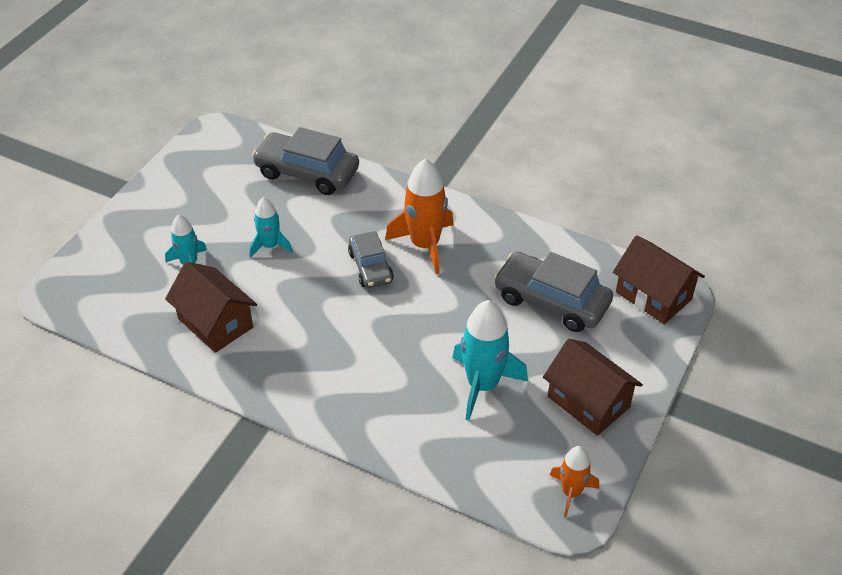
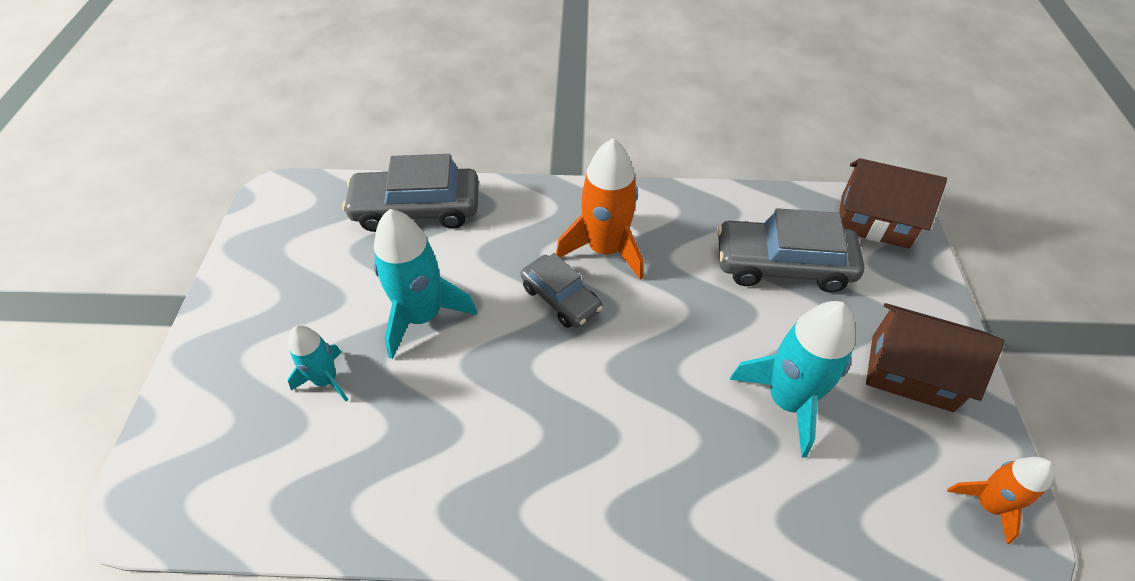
camera: 25 degrees left, 5 degrees up
brown house [165,262,257,353] -> none
turquoise rocket [250,197,293,257] -> turquoise rocket [374,209,477,359], size x1.71

